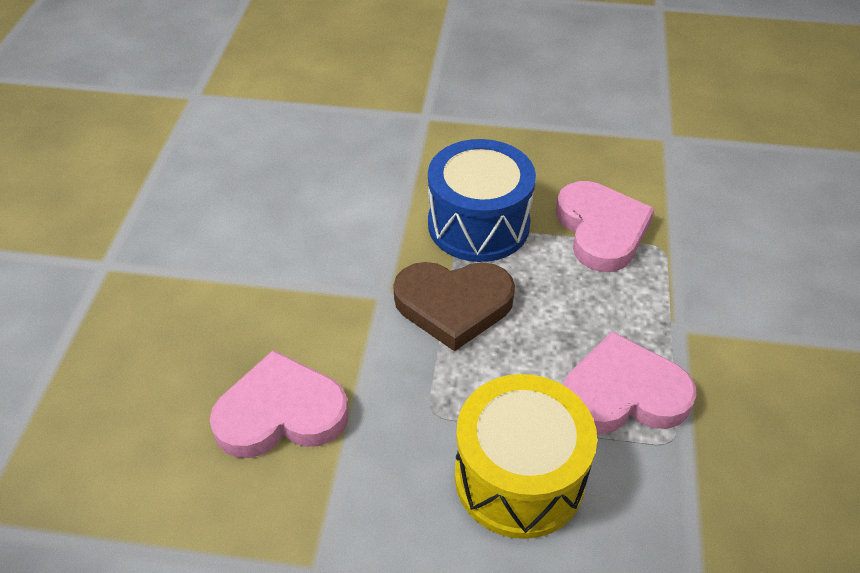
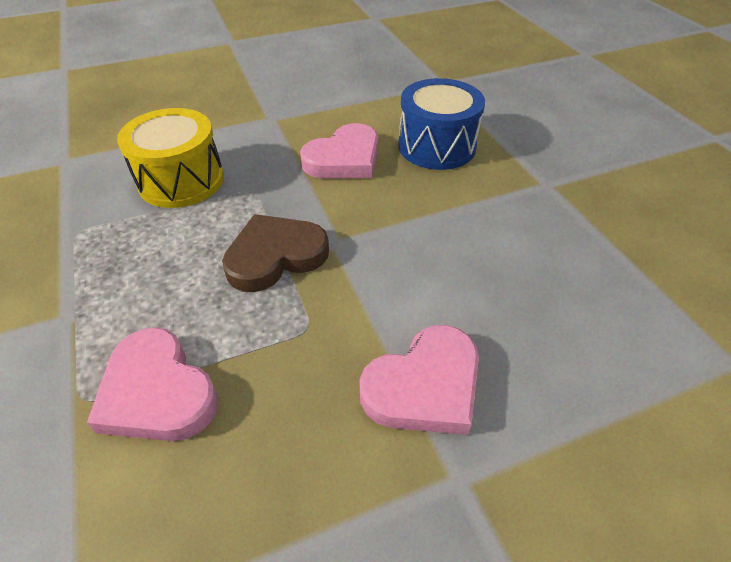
camera: 150 degrees right, 0 degrees up
blue drum [428,139,536,262] -> blue drum moved to [398,78,485,170]
pink heart [563,332,697,434] -> pink heart moved to [360,325,479,435]

